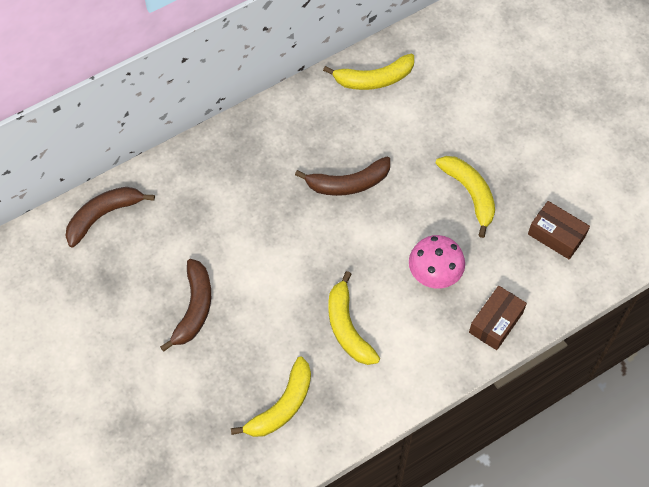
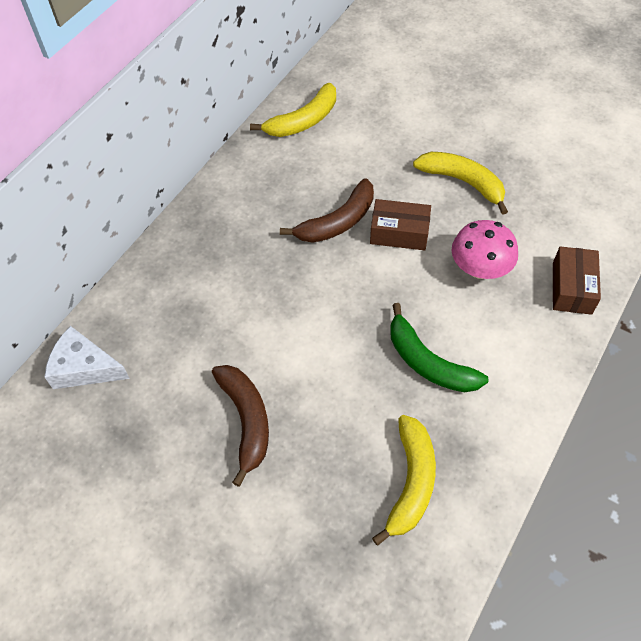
camera: 25 degrees left, 5 degrees down
brown banana [66,187,155,247] -> white cheese [44,326,130,389]
yellow banana [328,271,380,365] -> green banana [390,303,488,392]
brown box [528,201,590,260] -> brown box moved to [370,199,431,250]

